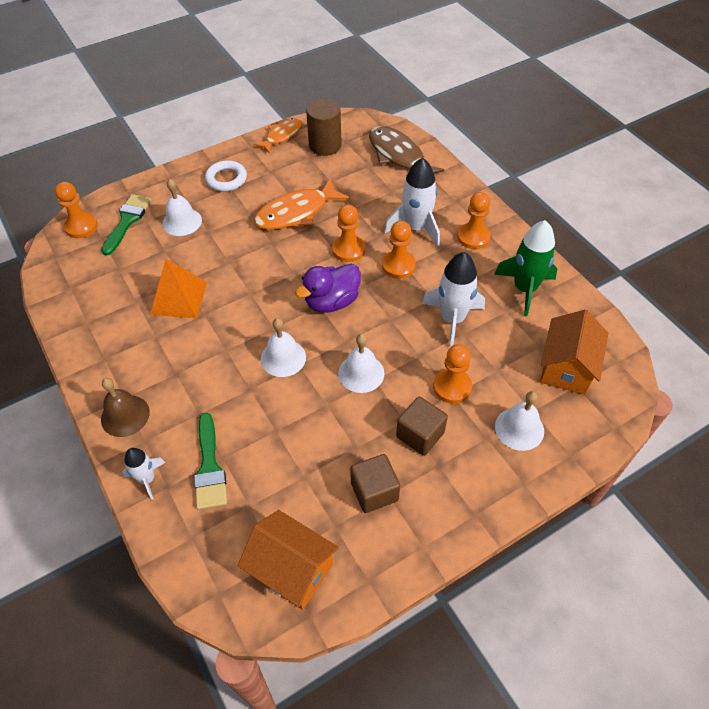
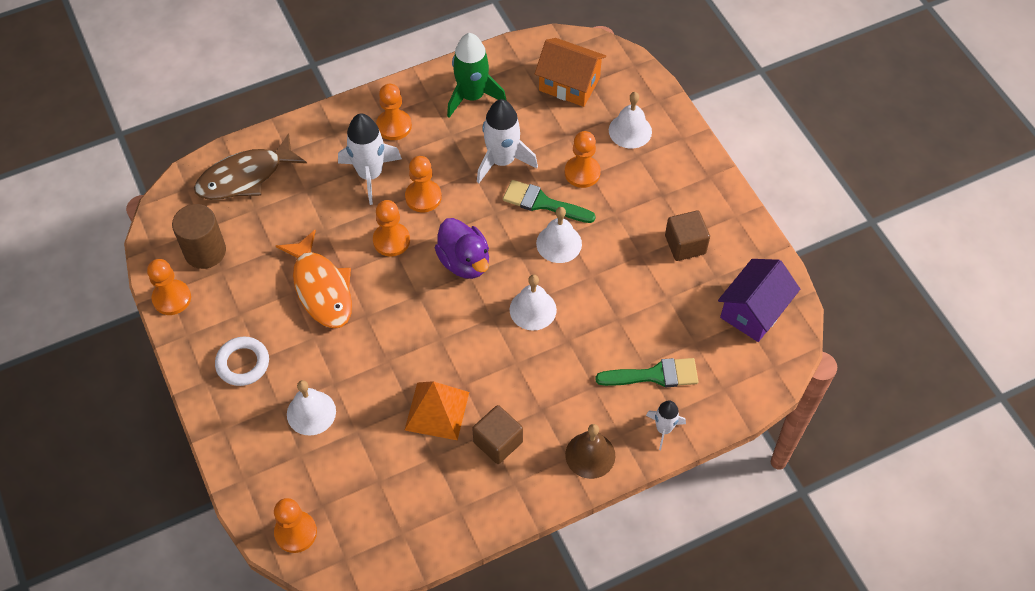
camera: 85 degrees left, 5 degrees up
green brush [101,194,152,256] -> green brush moved to [503,180,596,223]
orange house [238,510,339,610] -> purple house [718,259,800,342]
orange fish [253,117,302,154] -> orange pawn [147,259,191,315]
brown cube [396,396,448,456] -> brown cube moved to [472,405,523,464]

